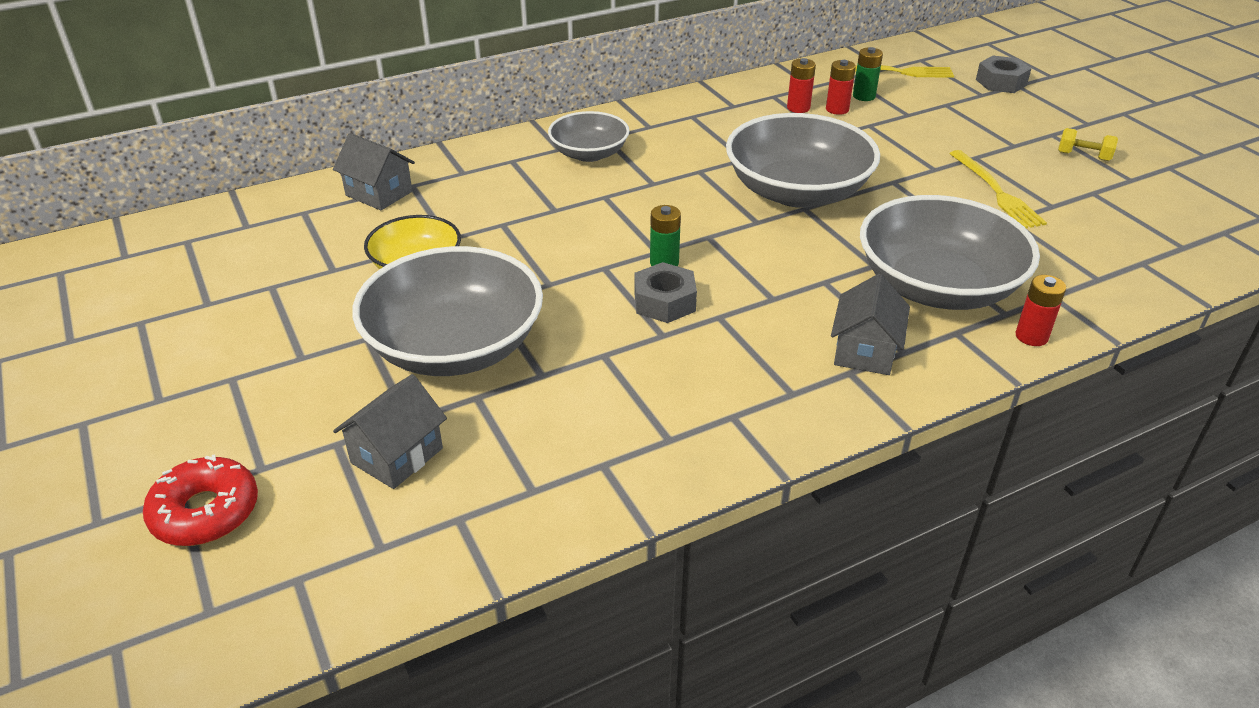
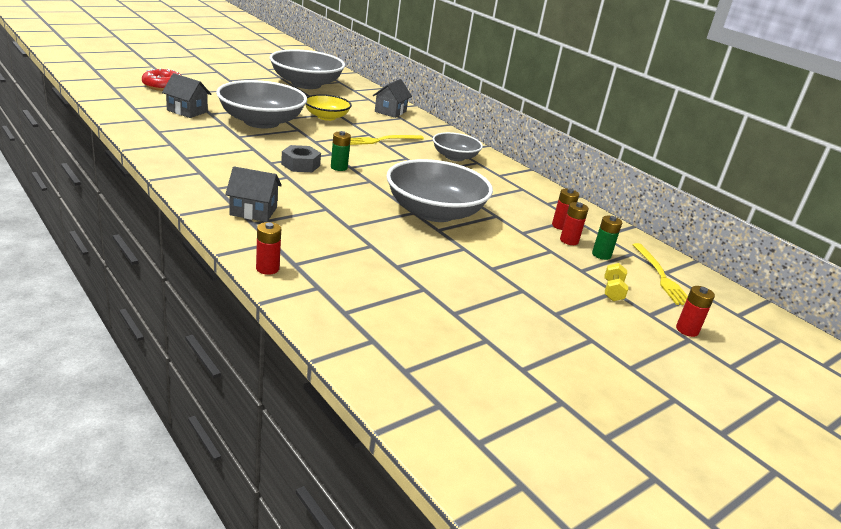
camera: 75 degrees right, 10 degrees down
grey bowl [860,195,1040,310] -> grey bowl moved to [270,49,345,89]
yellow fork [949,150,1047,228] -> yellow fork moved to [350,135,424,145]
grey nut [976,56,1032,93] -> red battery [676,286,715,337]
yellow dumbbell [1058,128,1118,161] -> yellow dumbbell moved to [605,263,628,301]

